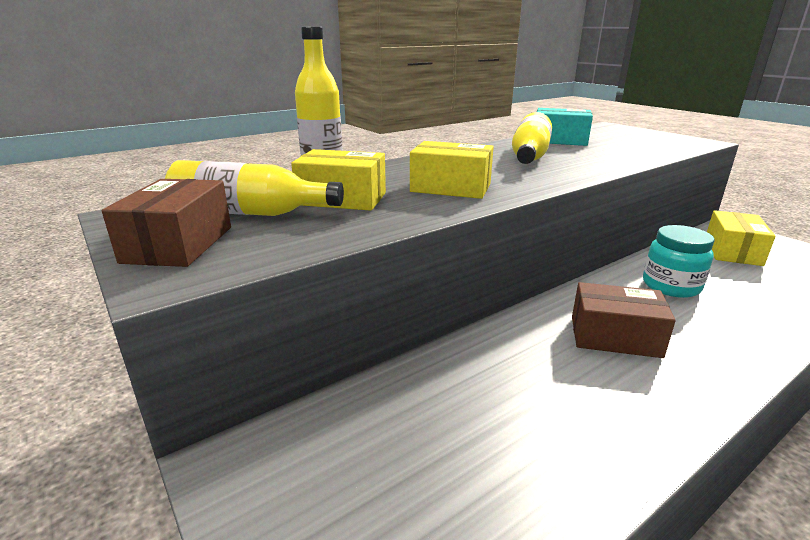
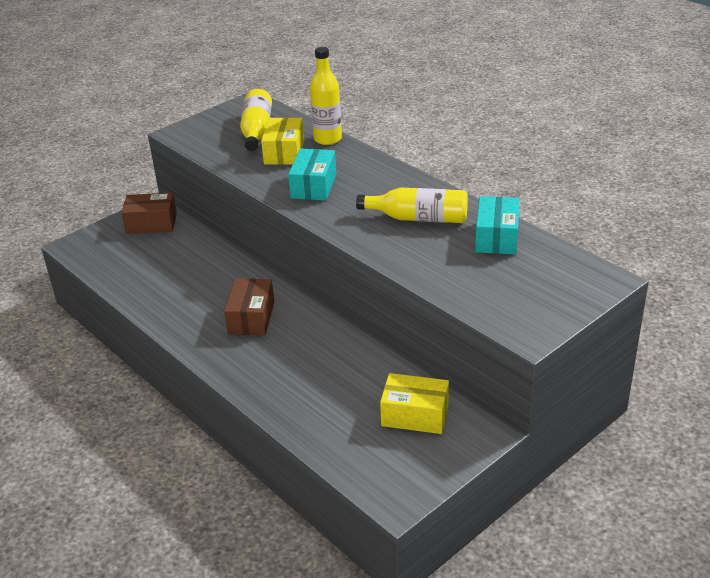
camera: 85 degrees right, 10 degrees up
brown box [102,179,231,267] -> brown box moved to [121,193,177,234]
yellow box [410,141,494,199] -> turquoise box [288,149,336,201]
turquoise jar [643,225,715,298] -> none

